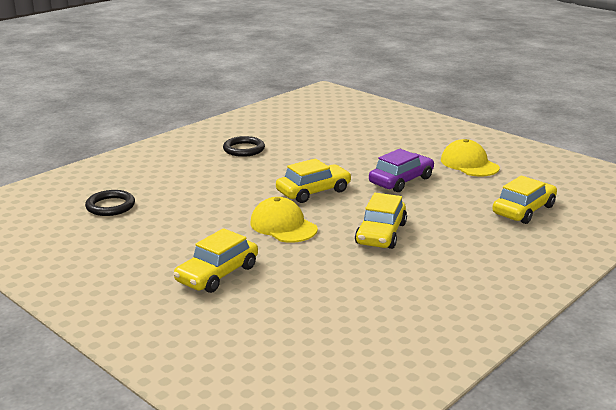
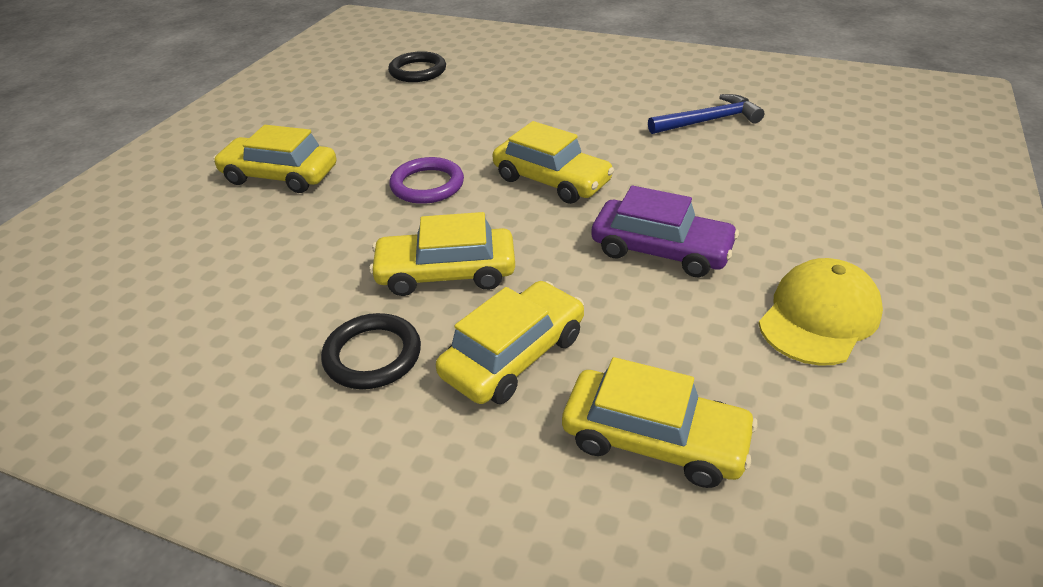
camera: 70 degrees right, 15 degrees up
black ring [223,136,265,157] -> black ring moved to [321,313,421,389]
yellow cap [250,197,318,243] -> purple ring [389,157,464,204]
none -> yellow car [436,281,584,404]
none -> blue hammer [648,94,764,134]

